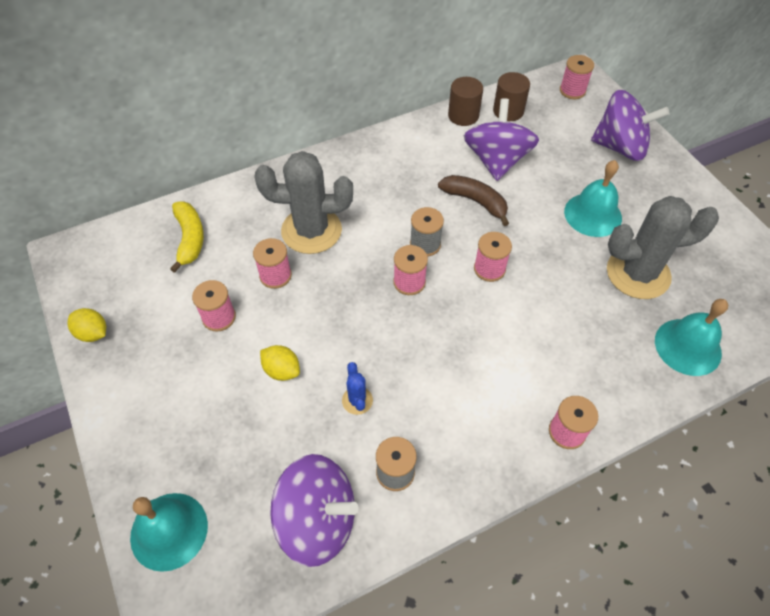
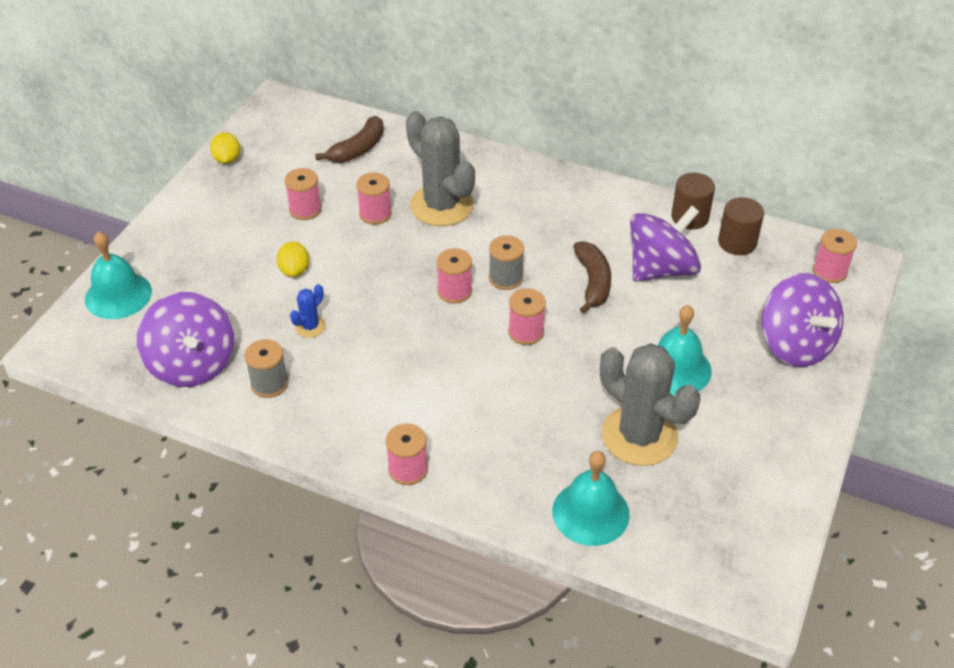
camera: 50 degrees right, 10 degrees down
yellow banana [170,201,204,273] -> brown banana [315,116,384,163]

